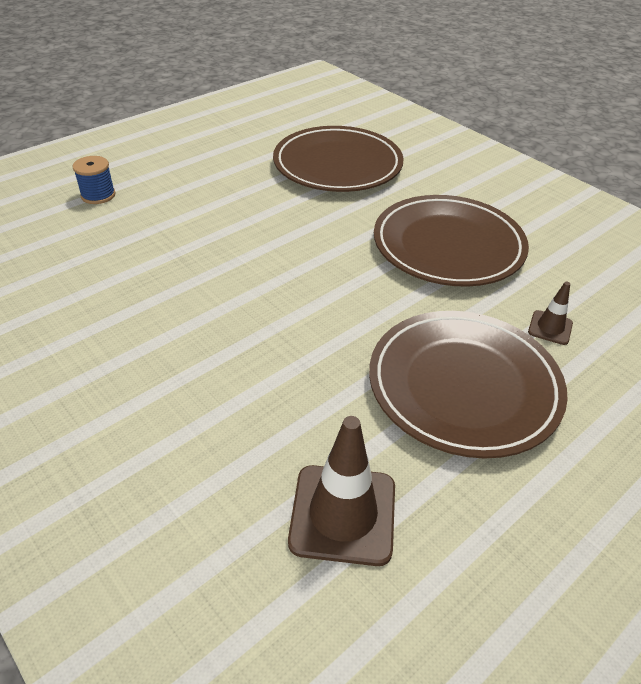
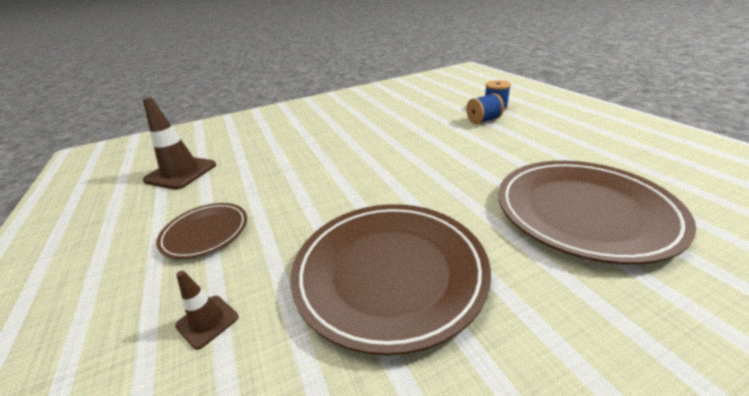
camera: 110 degrees right, 10 degrees down
brown plate [369,311,568,459] -> brown plate [156,203,247,259], size x0.54
none -> blue spool [466,93,504,124]

